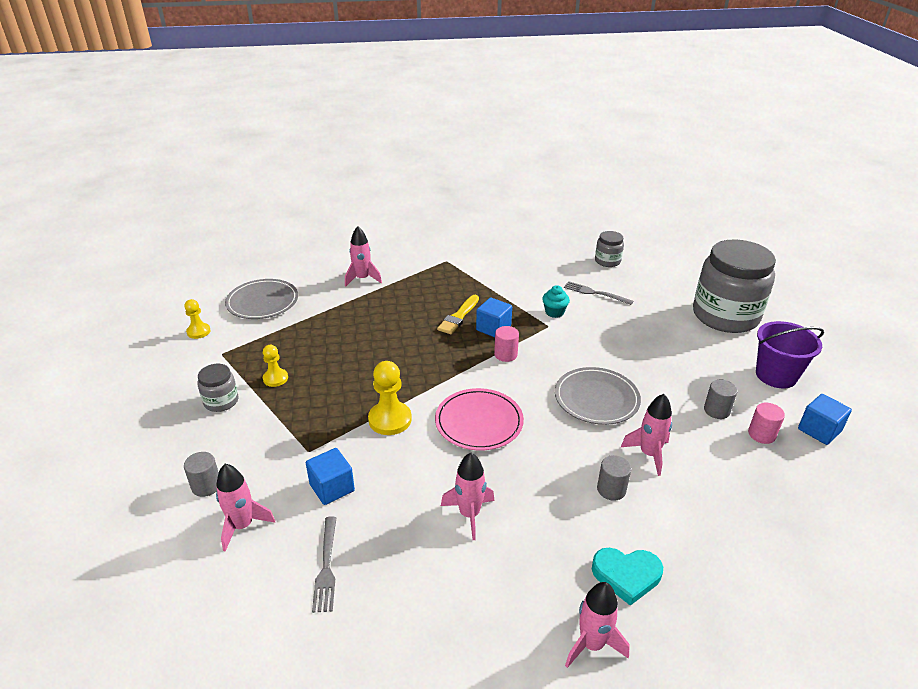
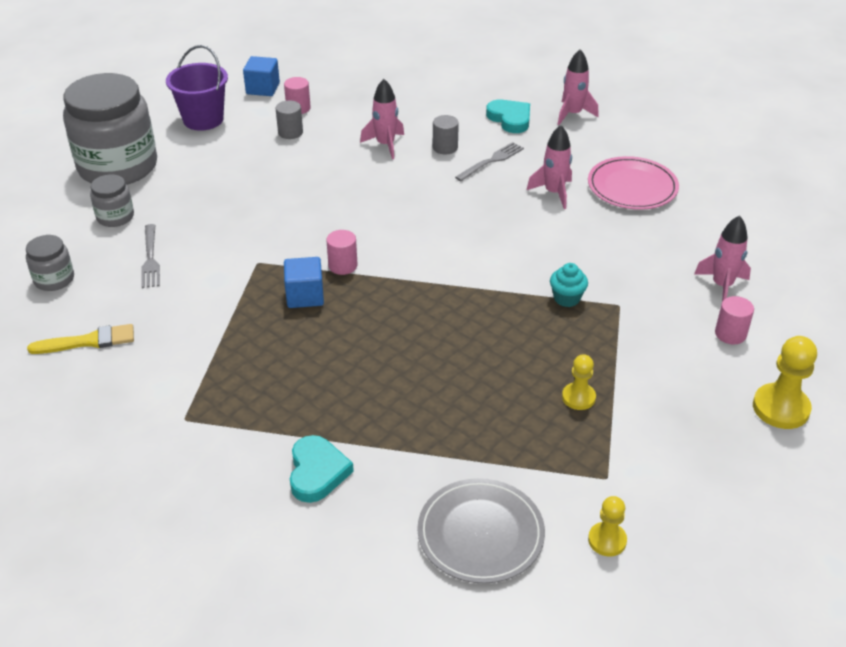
camera: 130 degrees left, 5 degrees up
grey cylinder [184,452,219,497] -> pink cylinder [715,296,754,344]
grey jar [198,364,238,412] -> grey jar moved to [90,174,134,227]
blue cube [306,448,355,505] -> none
grey fork [312,516,337,613] -> grey fork moved to [455,142,524,181]
pink rocket [345,226,382,287] -> turquoise heart [290,435,354,503]
yellow pawn [368,361,412,435] -> yellow pawn moved to [753,336,817,429]
pink plate [435,388,524,450] -> pink plate moved to [588,156,679,210]
yellow brush [437,295,479,334] -> yellow brush moved to [27,324,134,354]
turquoise cupcake [542,285,570,318] -> turquoise cupcake moved to [550,263,588,307]
grey plate [555,367,641,425] -> none

